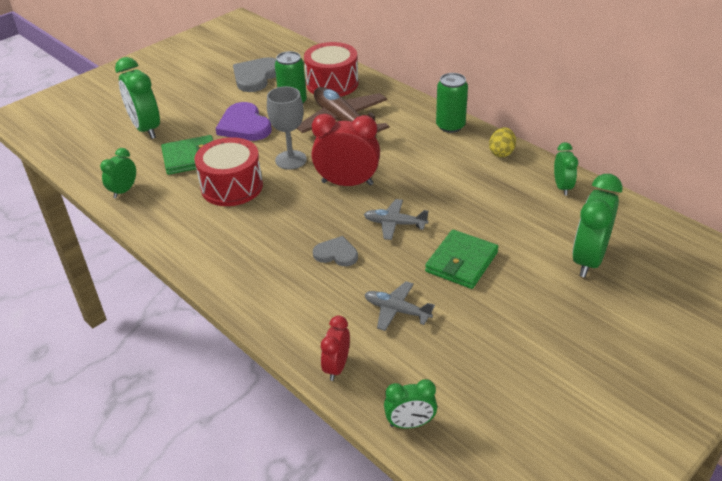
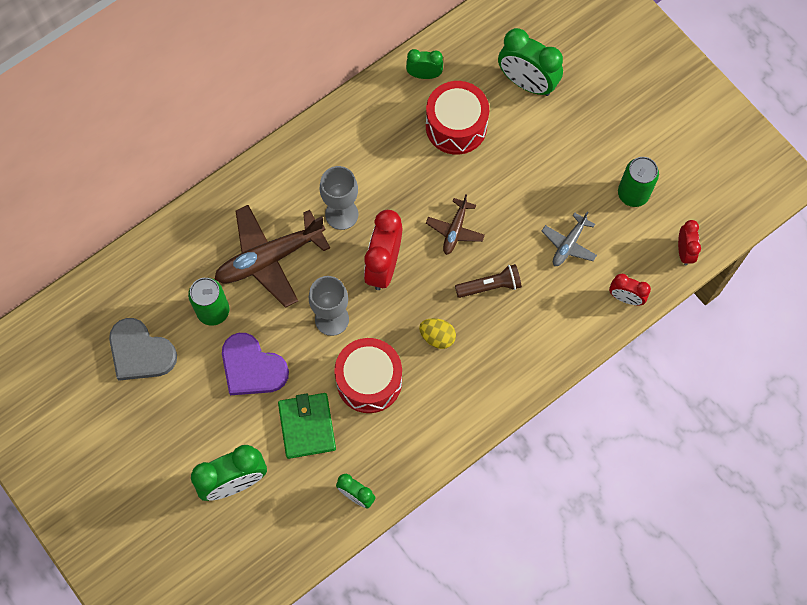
camera: 85 degrees left, 30 degrees up
purple heart [215,102,272,141] -> purple heart turned 60 degrees clockwise [222,333,289,395]
red drum [304,42,358,97] -> red drum moved to [426,81,489,155]
grey heart [313,236,358,266] -> brown flashlight [455,264,522,298]
grey plane [364,199,428,240] -> brown plane [426,194,485,255]
green clock [384,379,437,429] -> red clock [678,220,701,266]
green wallet [425,230,498,289] -> none
green can [436,73,468,133] -> green can moved to [618,157,659,207]
yellow egg [489,127,516,158] -> yellow egg moved to [419,318,456,349]
none -> grey goblet [320,166,358,230]

